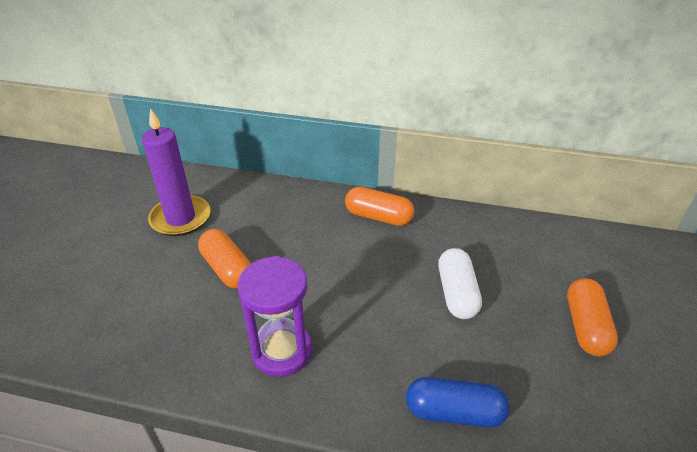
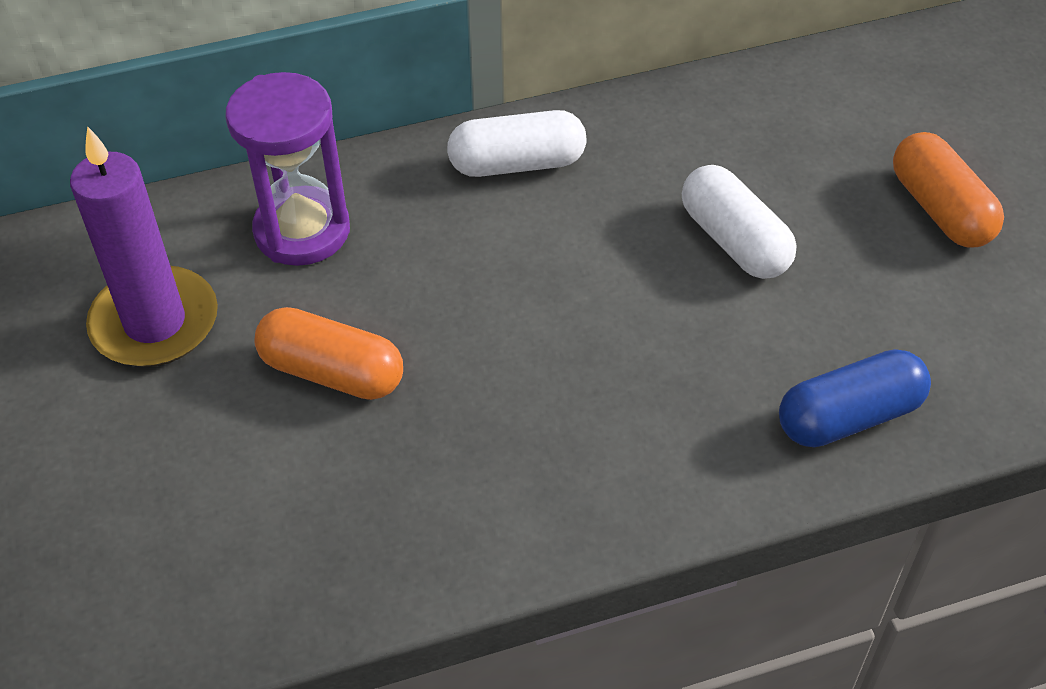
camera: 30 degrees left, 10 degrees up
purple hourglass [238,256,312,377] -> purple hourglass moved to [226,72,350,266]
orange capsule [345,187,414,226] -> white capsule [447,110,586,177]

